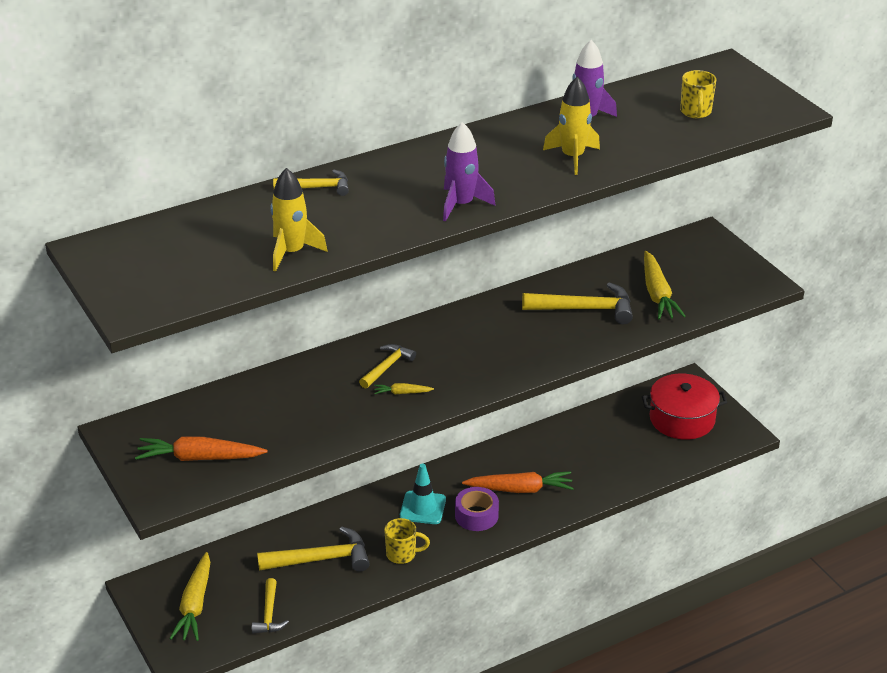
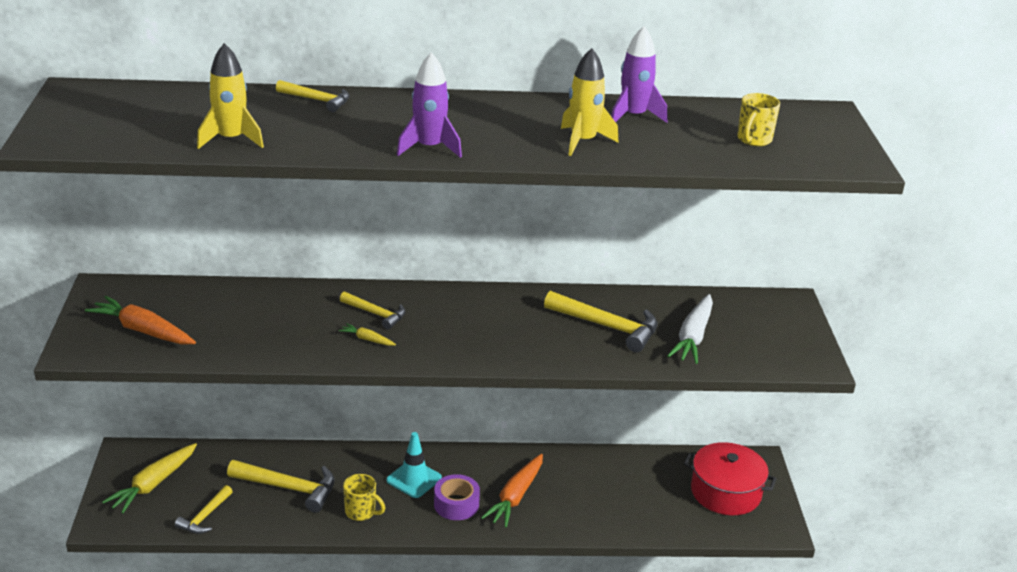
camera: 25 degrees right, 5 degrees down
yellow hammer [359,344,416,389] -> yellow hammer turned 60 degrees clockwise [340,292,405,330]
orange carrot [462,471,574,493] -> orange carrot turned 90 degrees clockwise [481,454,543,528]
yellow carrot [644,251,686,320] -> white carrot [667,294,713,364]

